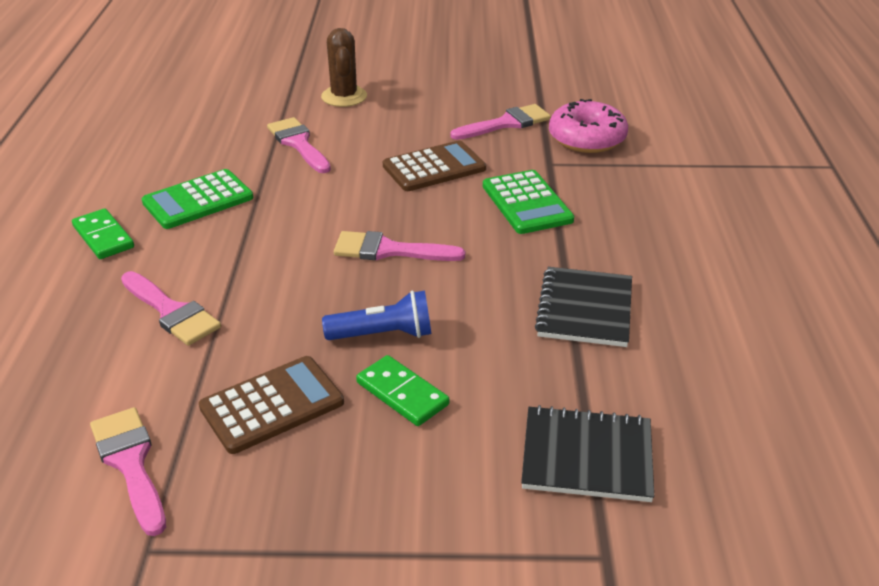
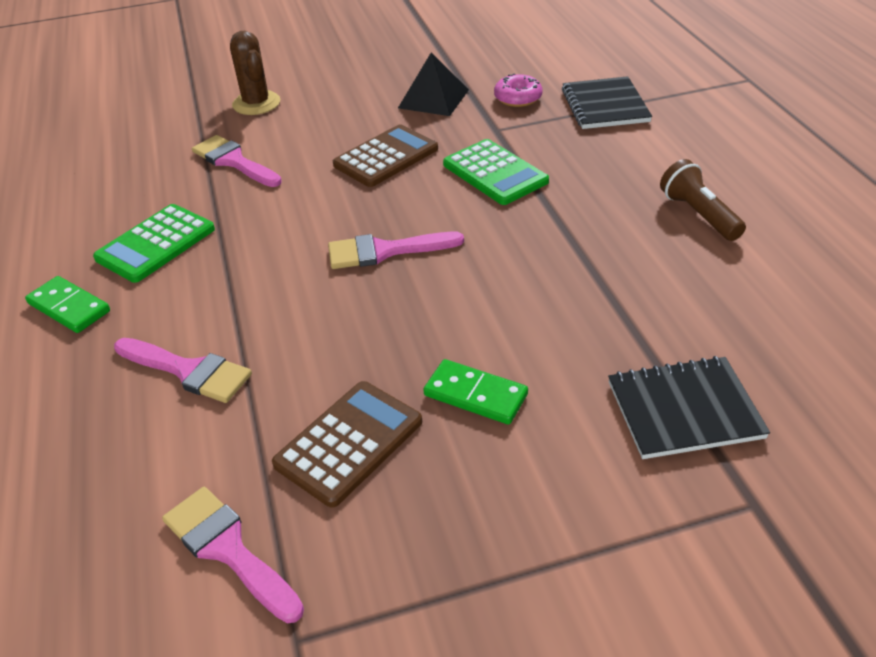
camera: 15 degrees left, 5 degrees up
blue flashlight [322,291,431,340] -> none
pink brush [450,104,551,140] -> black pyramid [398,53,469,116]
black notebook [535,267,632,347] -> black notebook moved to [562,76,652,129]
pink donut [549,99,628,153] -> pink donut [494,73,543,107], size x0.62
none -> brown flashlight [660,159,746,241]

